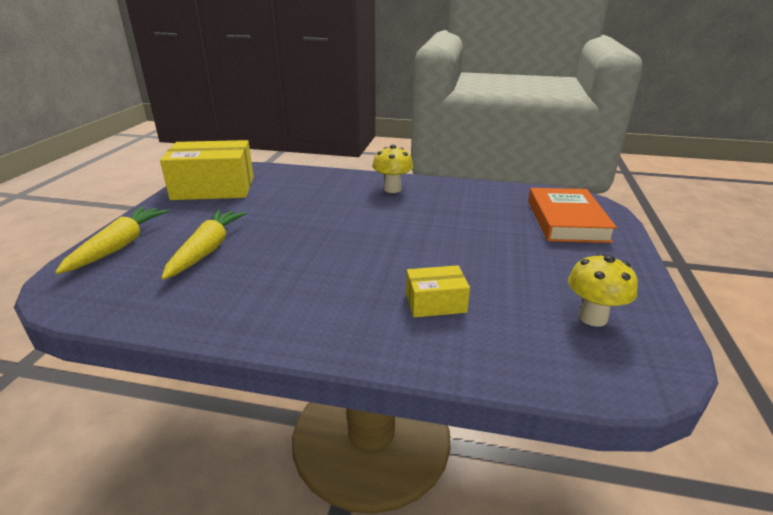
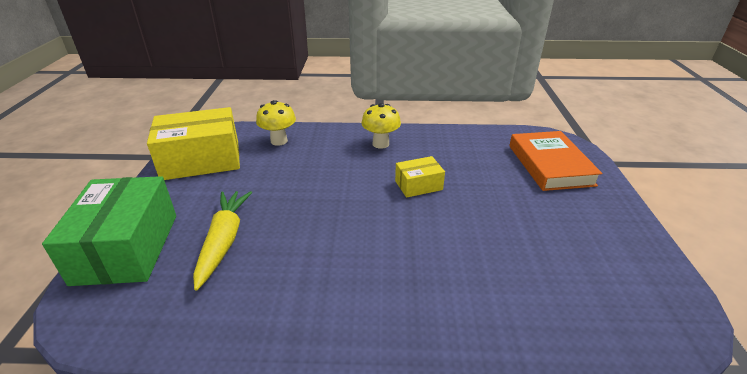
camera: 10 degrees left, 5 degrees up
yellow carrot [55,206,169,274] -> green box [42,176,176,286]
yellow box [406,265,470,317] -> yellow box moved to [395,156,445,198]
yellow mushroom [568,253,638,327] -> yellow mushroom moved to [256,100,296,146]

